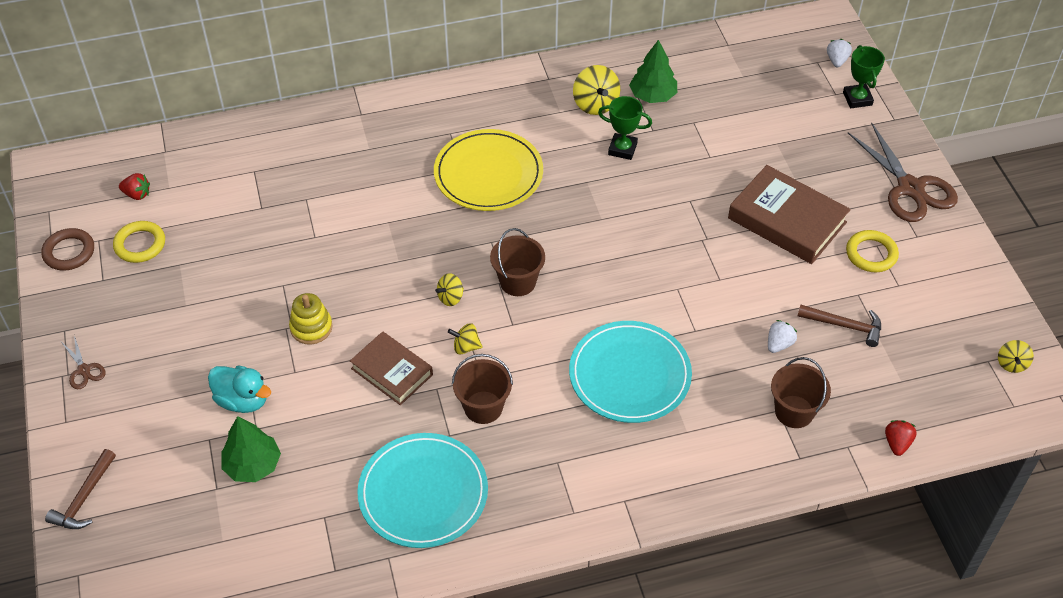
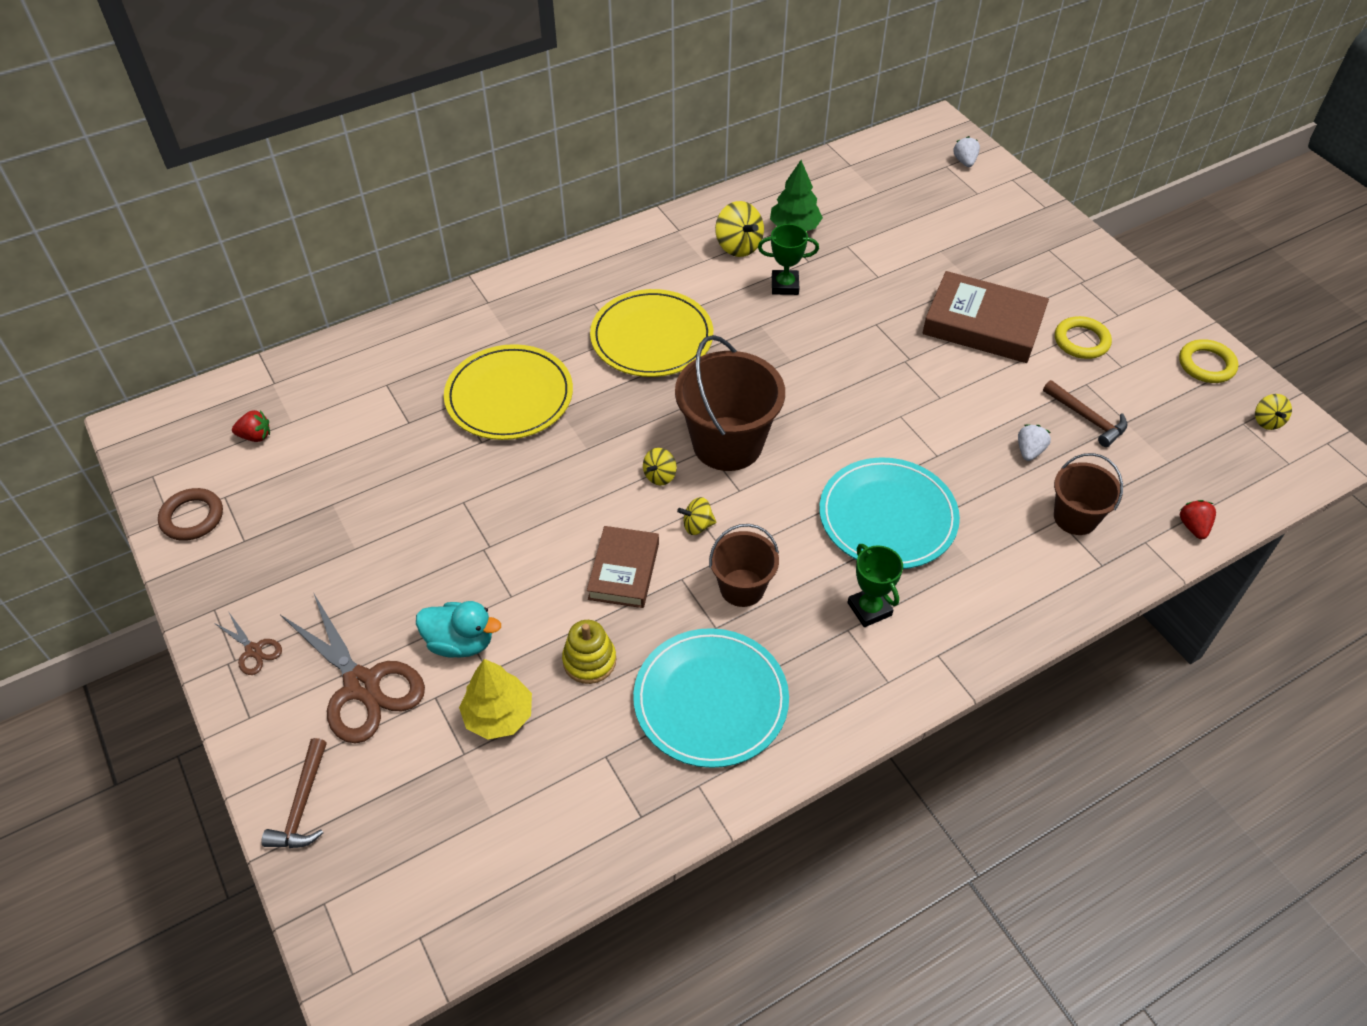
camera: 15 degrees left, 0 degrees up
yellow ring [113,221,165,263] -> yellow ring moved to [1179,339,1238,383]
green tree [221,416,281,482] -> yellow tree [459,659,532,739]
yellow stacking toy [289,293,333,345] -> yellow stacking toy moved to [562,620,616,684]
brown book [350,331,433,405] -> brown book turned 75 degrees clockwise [587,526,659,608]
brown bucket [490,228,545,296] -> brown bucket [675,335,785,471], size x1.71
brown hammer [798,305,881,347] -> brown hammer turned 45 degrees clockwise [1043,380,1127,447]
green trophy [843,45,885,108] -> green trophy moved to [847,544,903,627]
brown scissors [848,122,958,222] -> brown scissors moved to [281,592,425,743]
none -> yellow plate [444,344,573,440]

